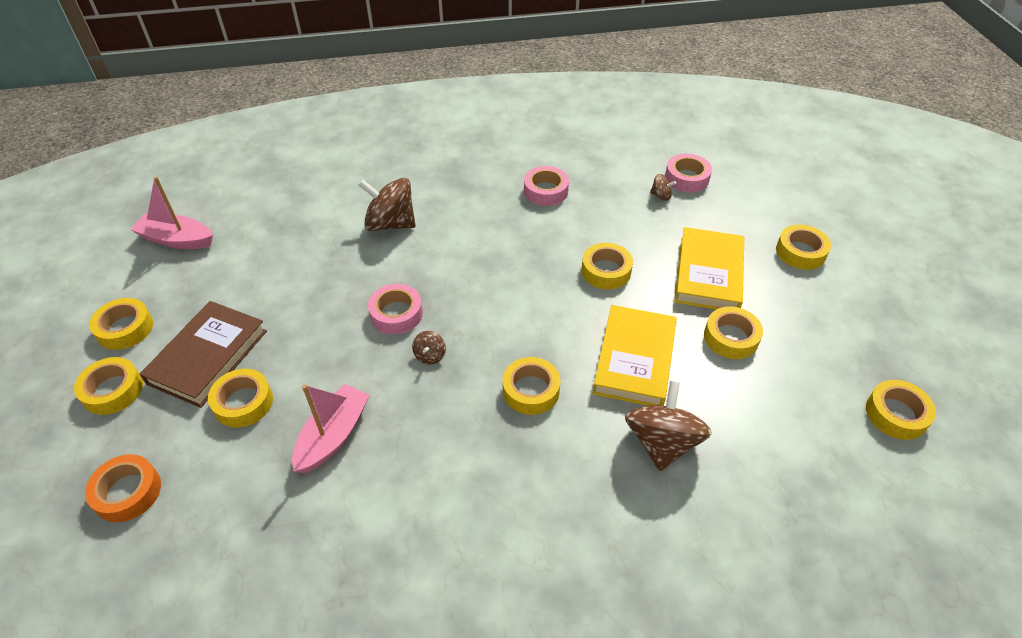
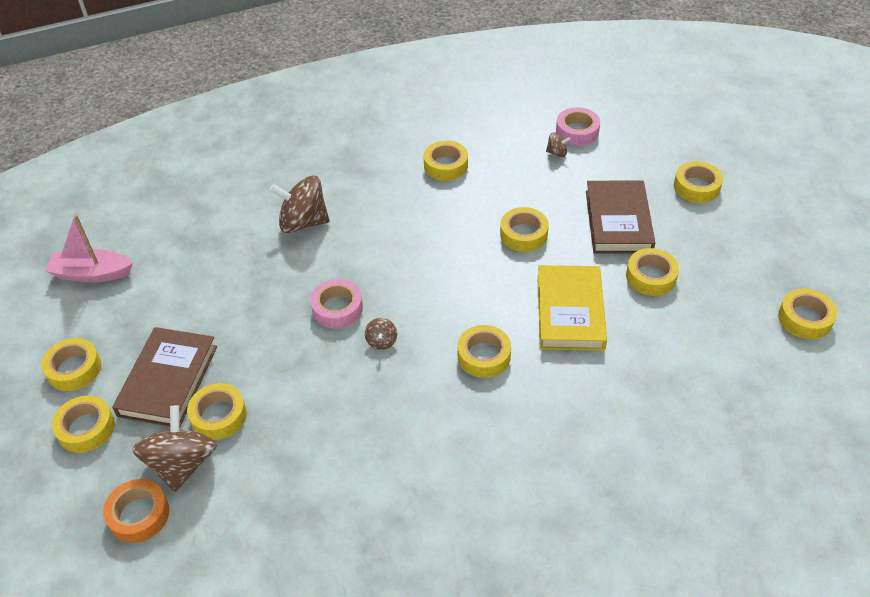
camera: 10 degrees left, 0 degrees up
pink boat [292,384,370,473] -> none
pink tape [524,166,569,206] -> yellow tape [424,141,468,181]
brown spinning top [625,381,712,471] -> brown spinning top moved to [132,406,217,492]
yellow book [675,227,744,310] -> brown book [586,180,655,254]

